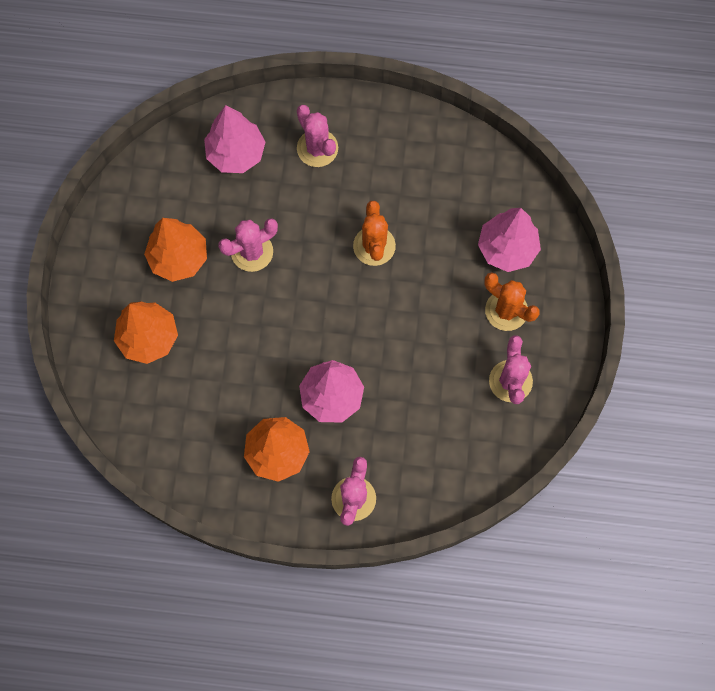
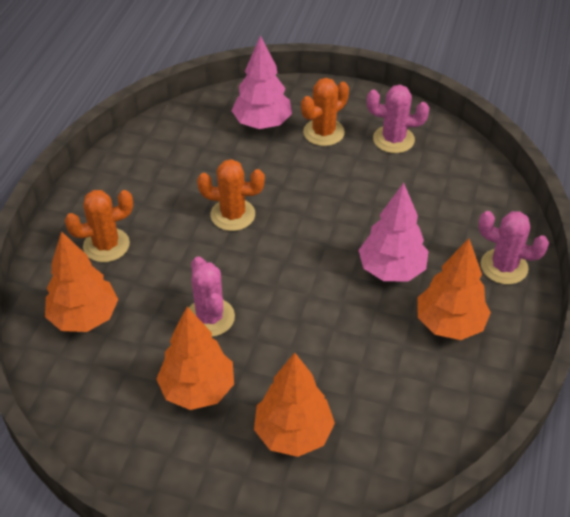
camera: 80 degrees left, 25 degrees down
pink tree [204,105,265,173] -> orange tree [45,231,118,332]
pink cactus [297,105,338,167] -> orange cactus [65,190,133,262]

